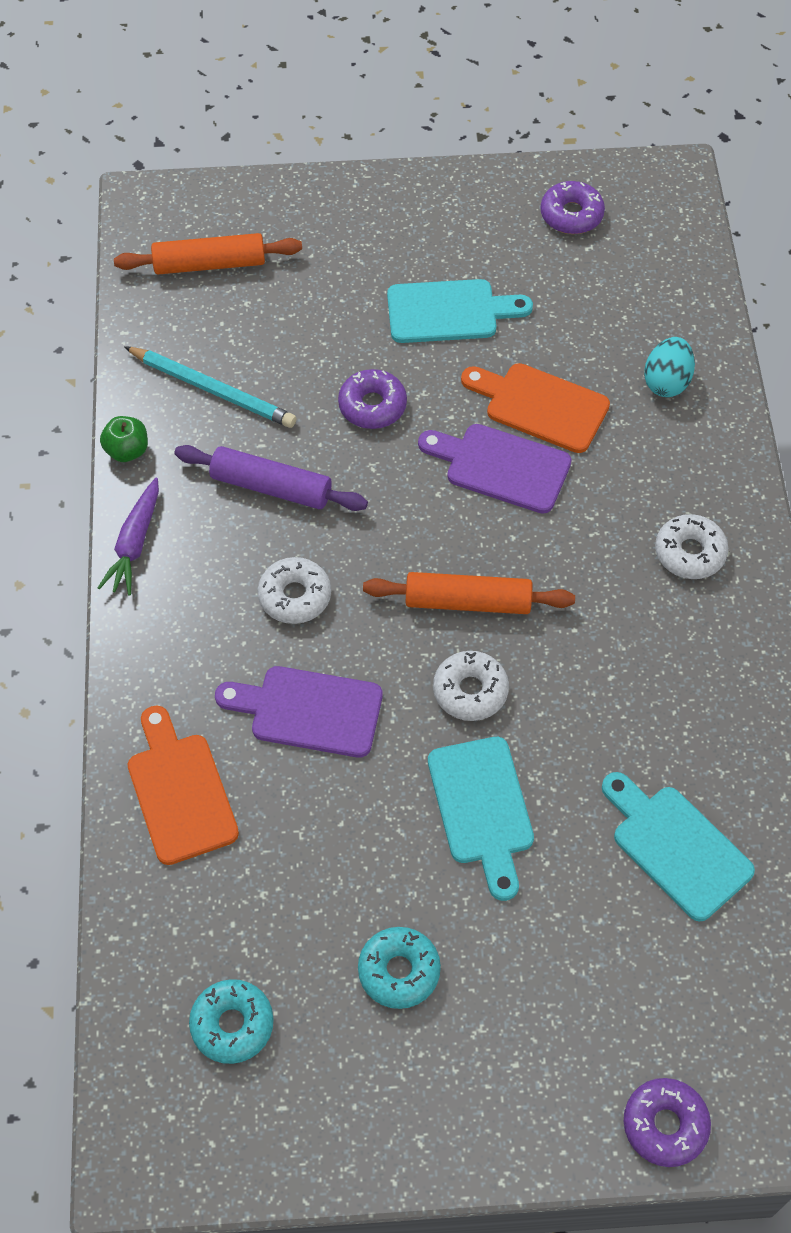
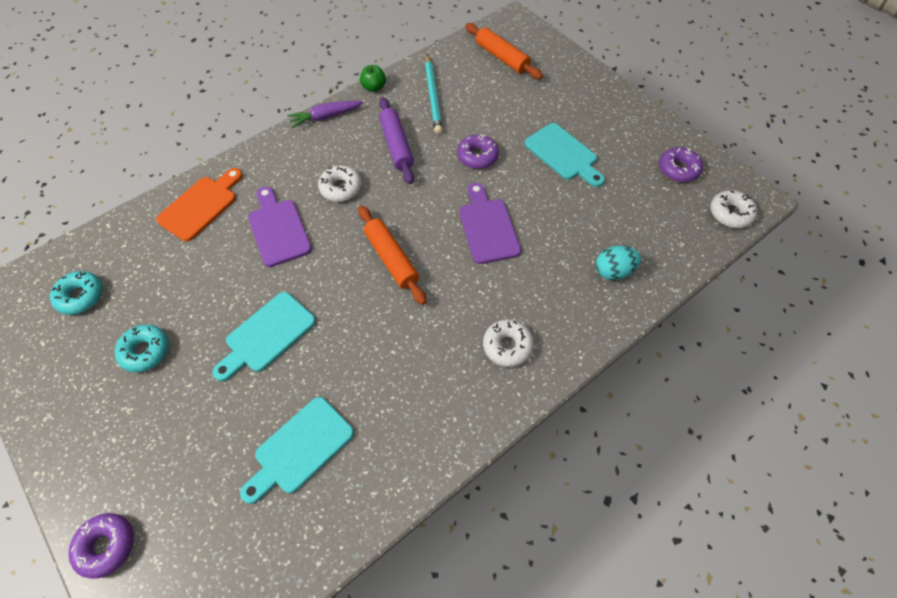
camera: 55 degrees right, 0 degrees up
white donut [433,651,509,721] -> white donut moved to [710,190,757,228]
orange cutting board [461,363,610,453] -> none
turquoise cutting board [602,772,755,922] -> turquoise cutting board turned 150 degrees counterclockwise [240,397,354,504]

